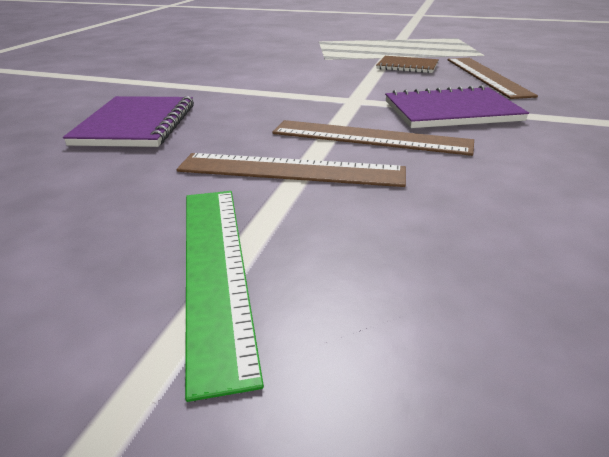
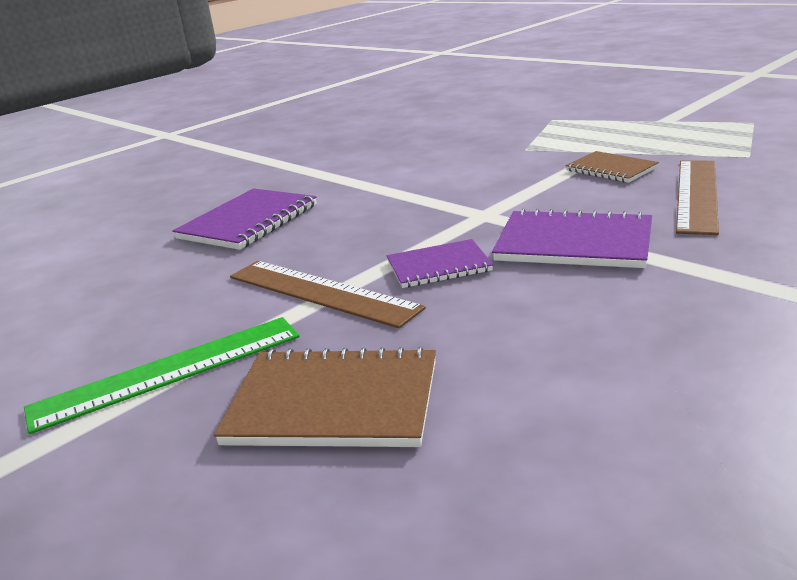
camera: 30 degrees right, 5 degrees down
green ruler [185,191,264,402] -> green ruler turned 45 degrees clockwise [24,317,300,434]
brown ruler [273,120,474,156] -> purple notebook [387,239,493,288]
none -> brown notebook [214,347,436,447]

